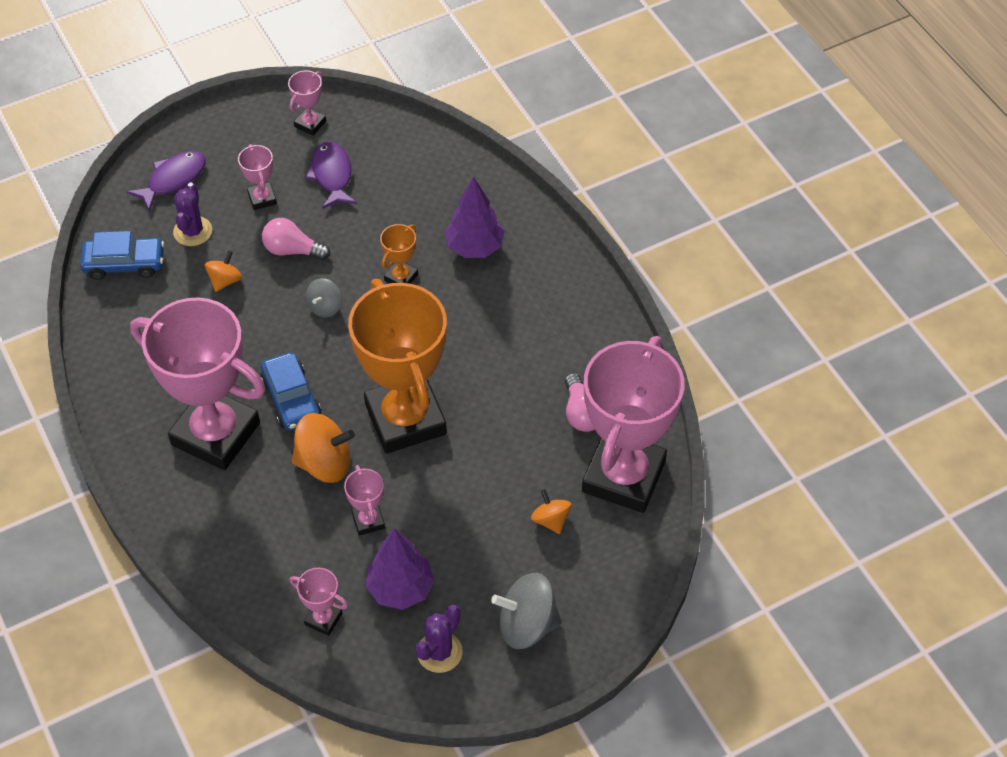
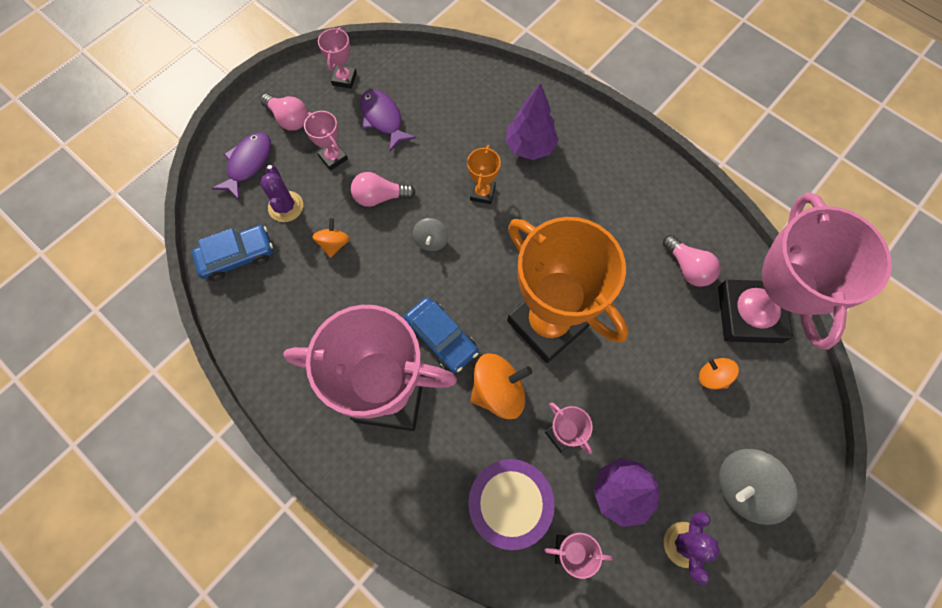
camera: 20 degrees left, 15 degrees up
none -> pink light bulb [260,94,308,131]
none -> purple drum [468,459,555,550]

